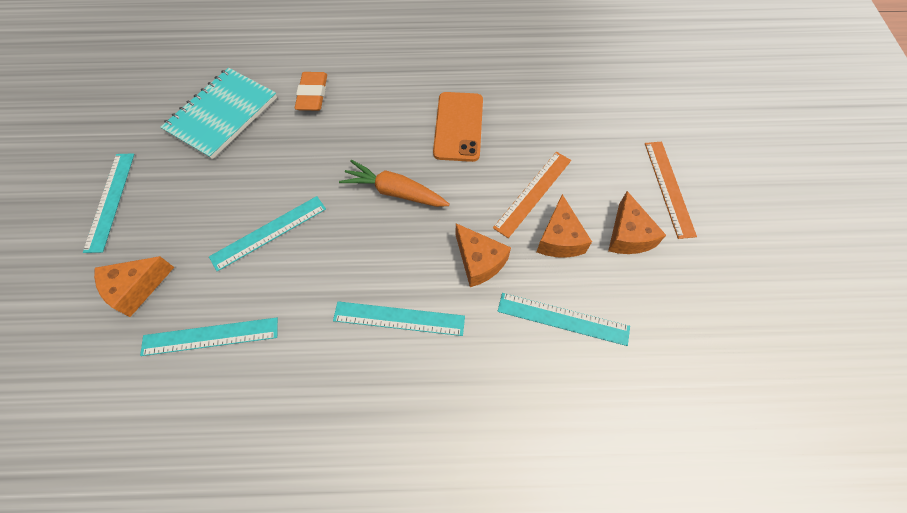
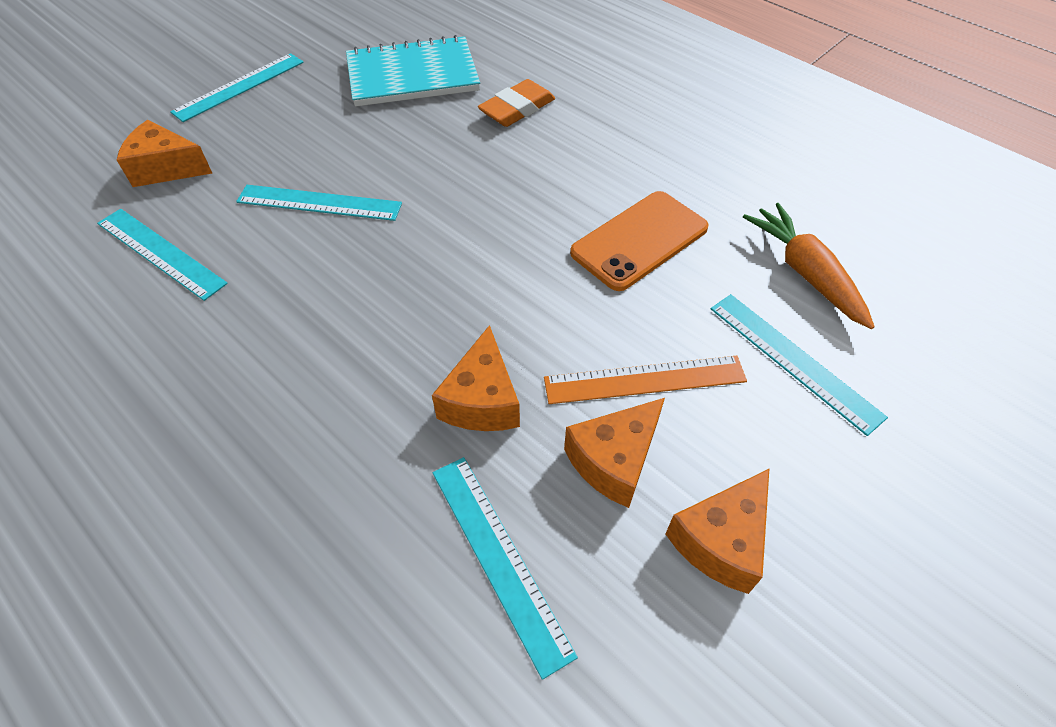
camera: 45 degrees right, 10 degrees down
turquoise ruler [333,301,465,336] -> turquoise ruler moved to [711,294,888,436]
orange carrot [339,160,450,207] -> orange carrot moved to [743,203,875,329]
orange ruler [645,142,697,239] -> none

